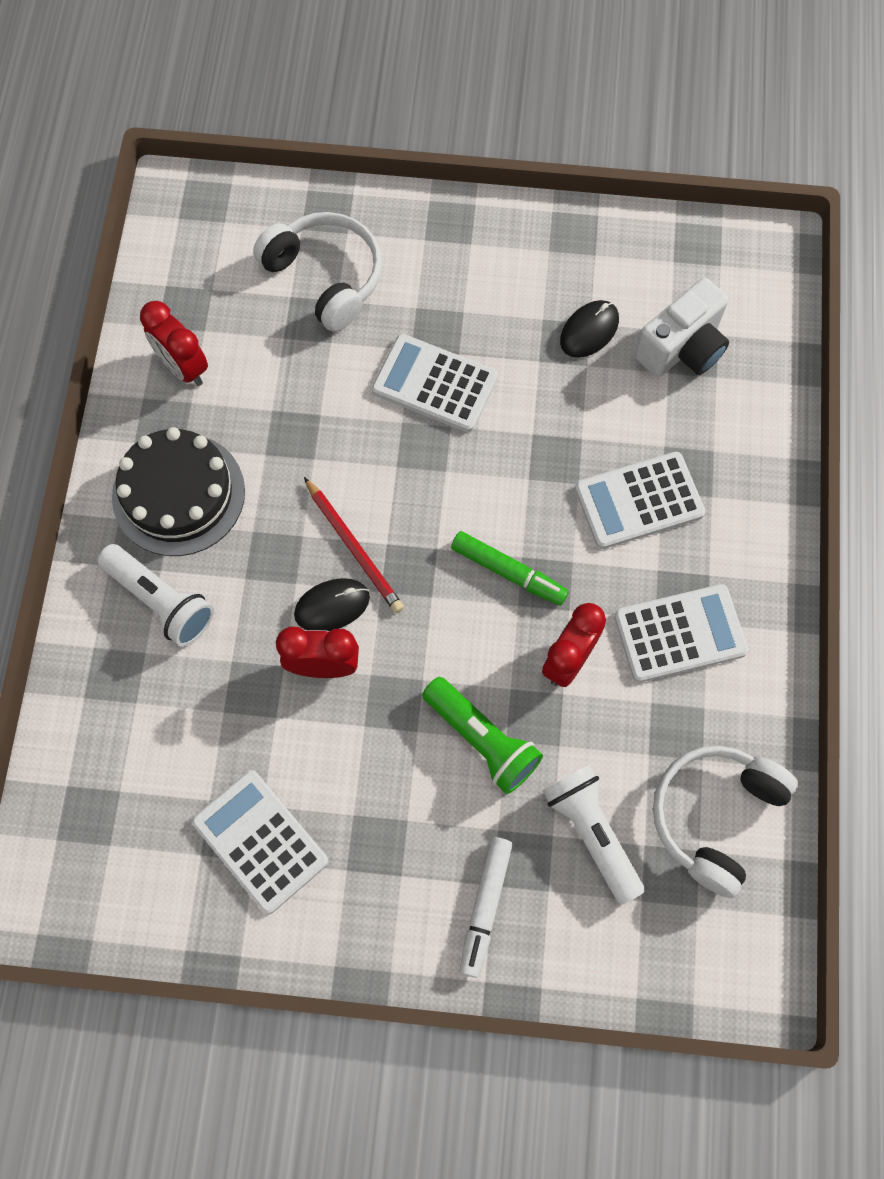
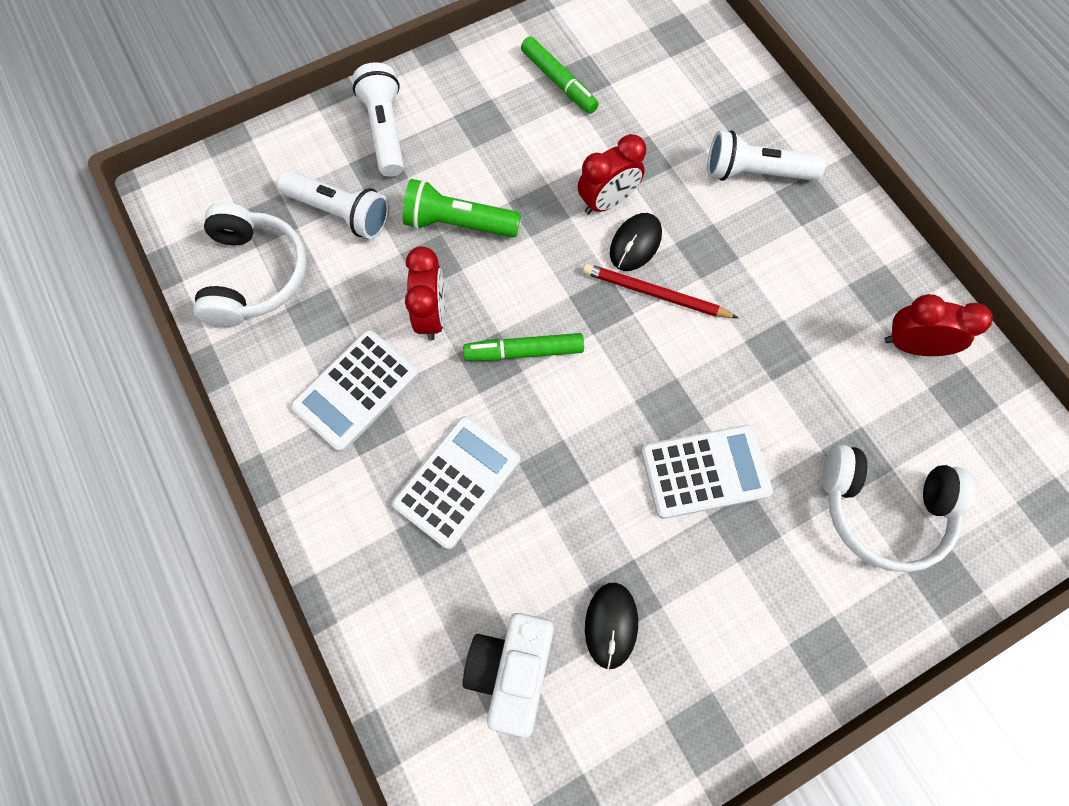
camera: 145 degrees right, 0 degrees up
black cake [112,427,245,556] -> none
white calculator [192,770,328,914] -> green marker [521,36,599,114]
white marker [460,837,513,978] -> white flashlight [353,62,404,177]

